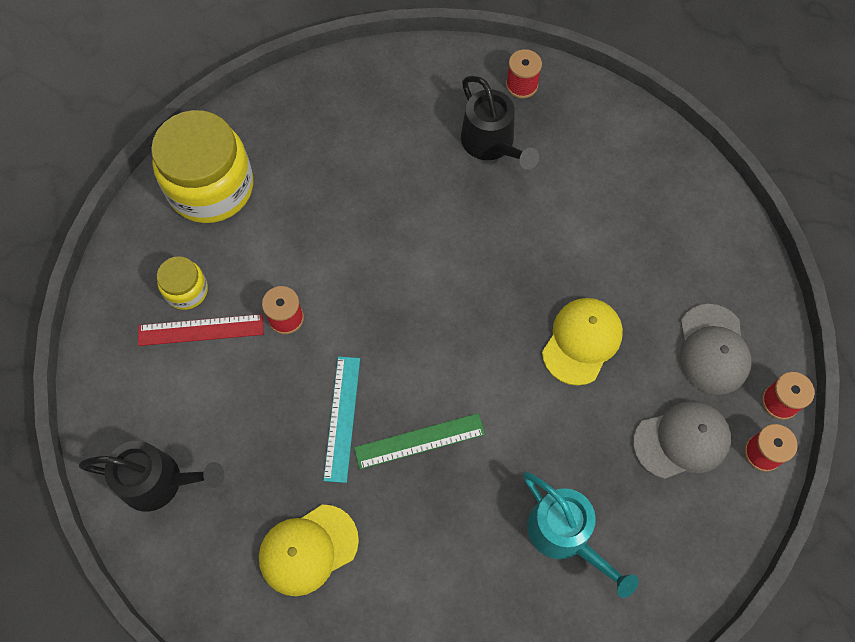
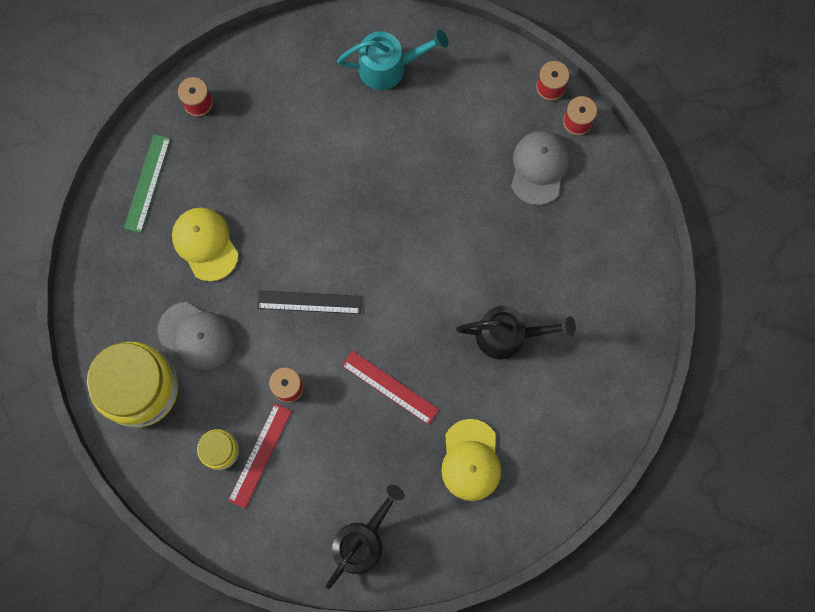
camera: 60 degrees left, 10 degrees up
turquoise ruler [323,357,360,483] -> red ruler [342,351,439,425]
green ruler [354,413,485,469] -> green ruler moved to [124,134,171,233]
black watering can [461,76,539,170] -> black watering can moved to [456,306,576,359]
turquoise watering can [523,472,638,598] -> turquoise watering can moved to [337,30,448,90]
yellow cap [542,298,623,386] -> yellow cap moved to [172,208,239,281]
grey cap [679,304,752,395] -> grey cap moved to [157,302,234,370]
none -> black ruler [257,290,362,314]

